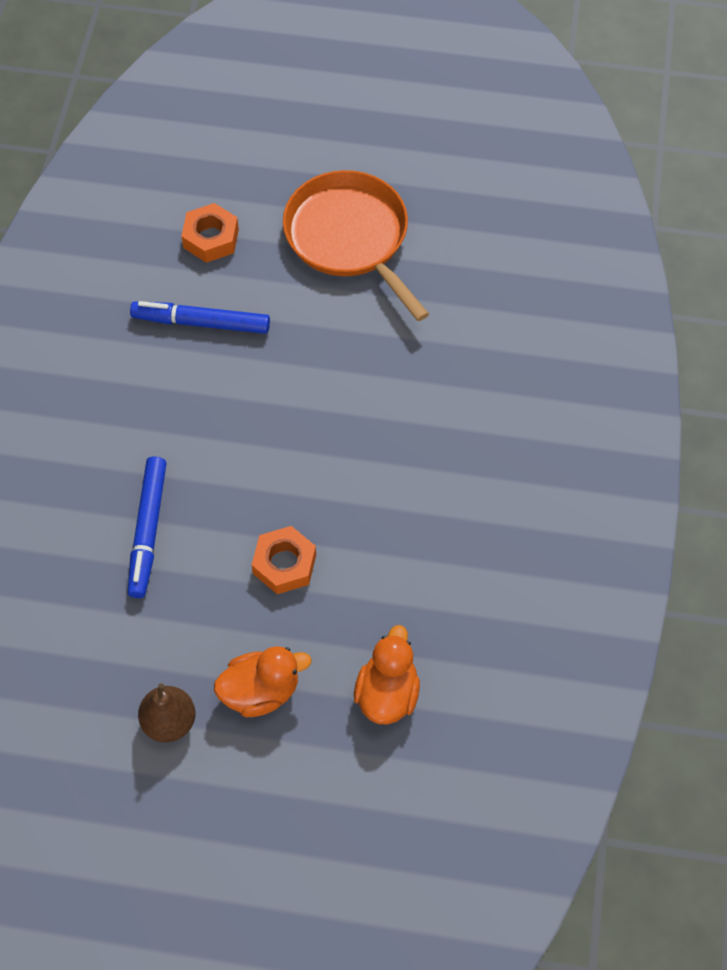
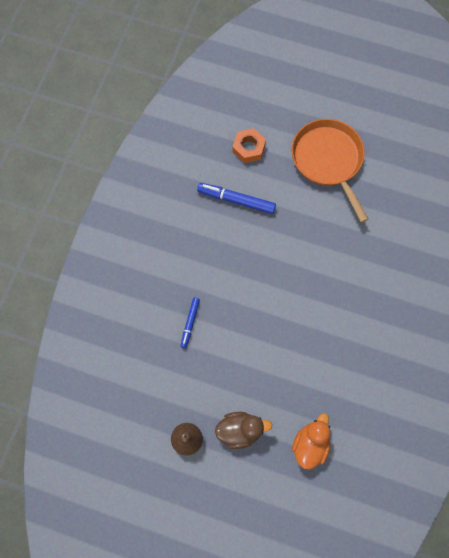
camera: 10 degrees right, 10 degrees up
blue marker [128,456,167,598] -> blue marker [181,297,200,348], size x0.62
orange duck [214,646,311,717] -> brown duck [215,412,272,449]
orange nut [252,526,316,594] -> none

